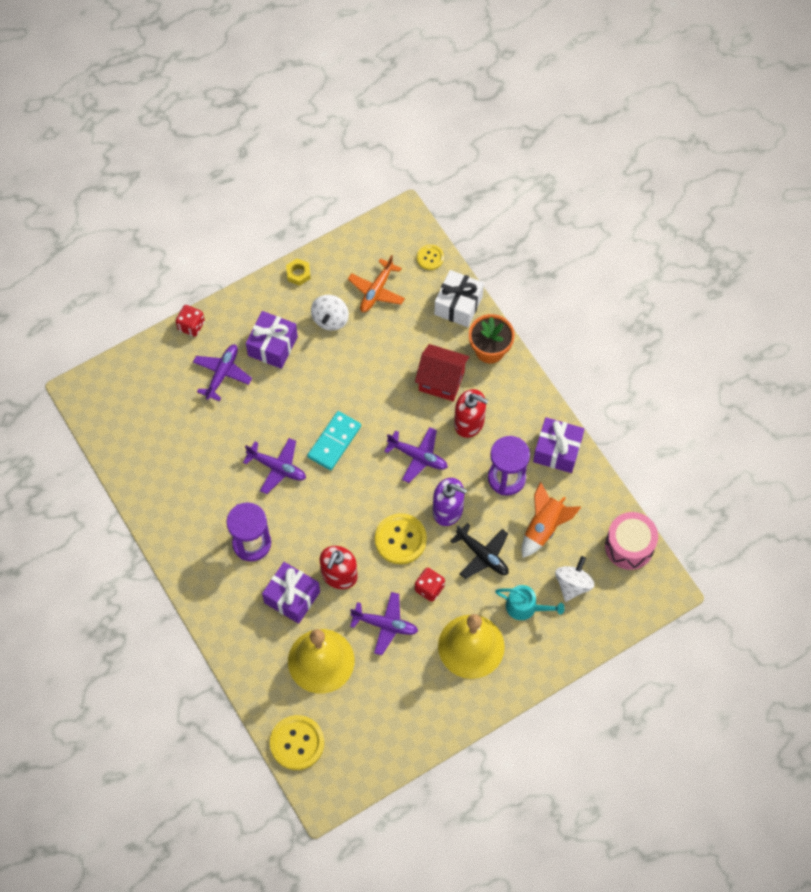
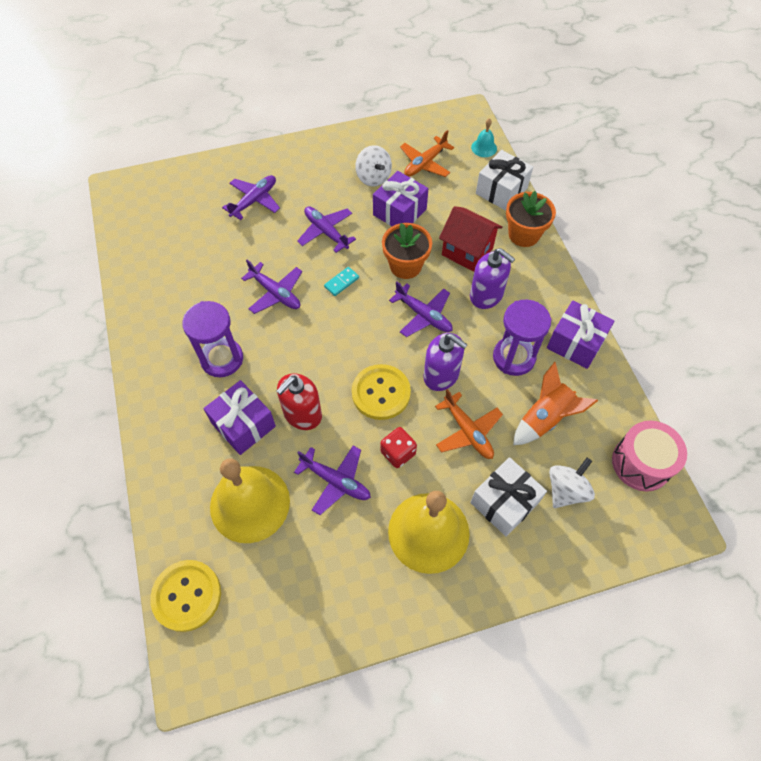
camera: 15 degrees right, 5 degrees down
red dice [176,305,205,337] -> none
purple gift [246,311,298,369] -> purple gift moved to [373,171,428,226]
yellow nut [286,258,311,286] -> none
turquoise domino [307,411,361,470] -> turquoise domino [324,267,359,296], size x0.55
white spinning top [311,295,349,331] -> white spinning top turned 60 degrees counterclockwise [355,145,392,186]
yellow button [417,244,444,270] -> turquoise bell [471,118,497,157]
black plane [450,523,509,579] -> orange plane [435,389,503,459]
red soap dispenser [454,389,489,438] -> purple soap dispenser [470,248,515,309]
turquoise watering can [495,585,565,620] -> white gift [470,457,547,537]
none -> purple plane [297,206,356,253]
none -> orange flower pot [382,223,432,279]

